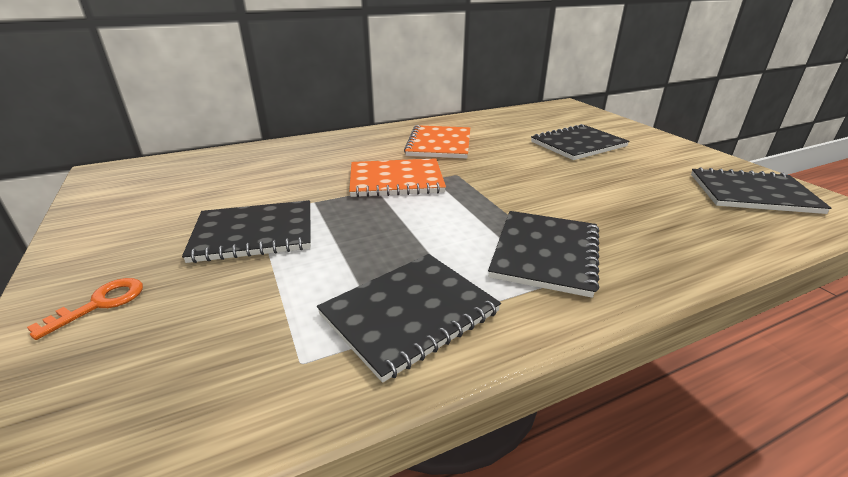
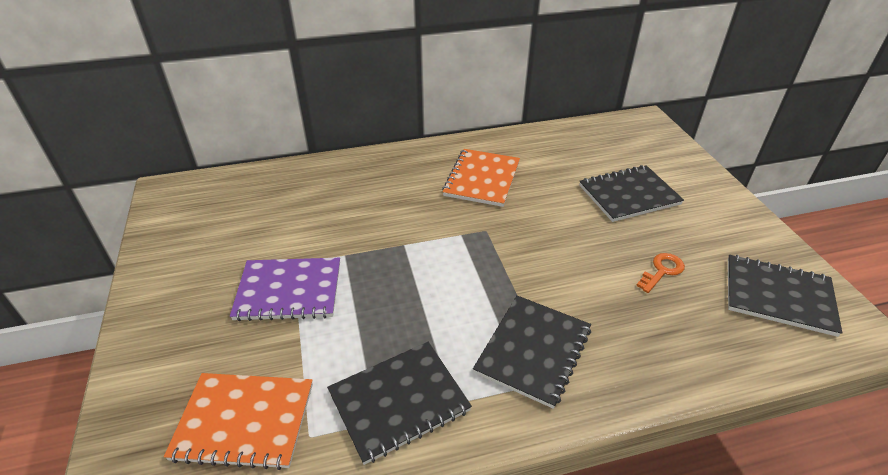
camera: 10 degrees right, 10 degrees up
orange key [27,278,143,340] -> orange key moved to [636,253,685,293]
black notebook [182,200,311,263] -> purple notebook [230,258,340,321]
orange notebook [349,158,446,197] -> orange notebook moved to [164,373,313,470]

